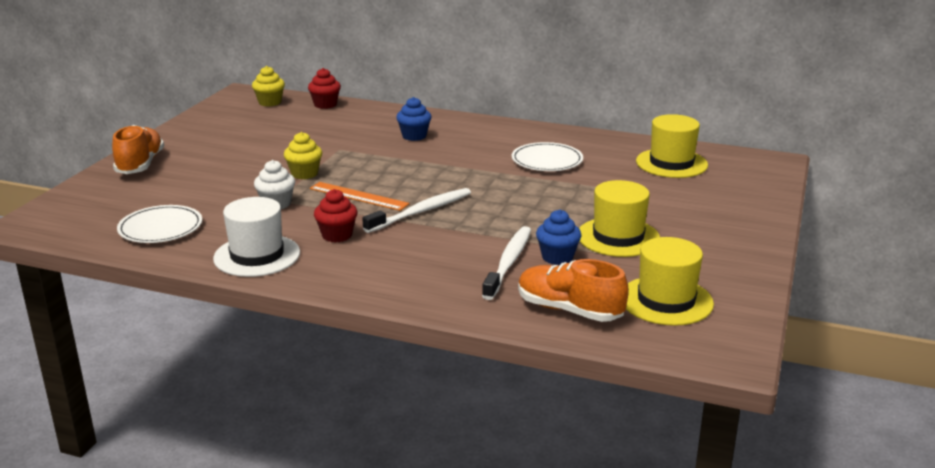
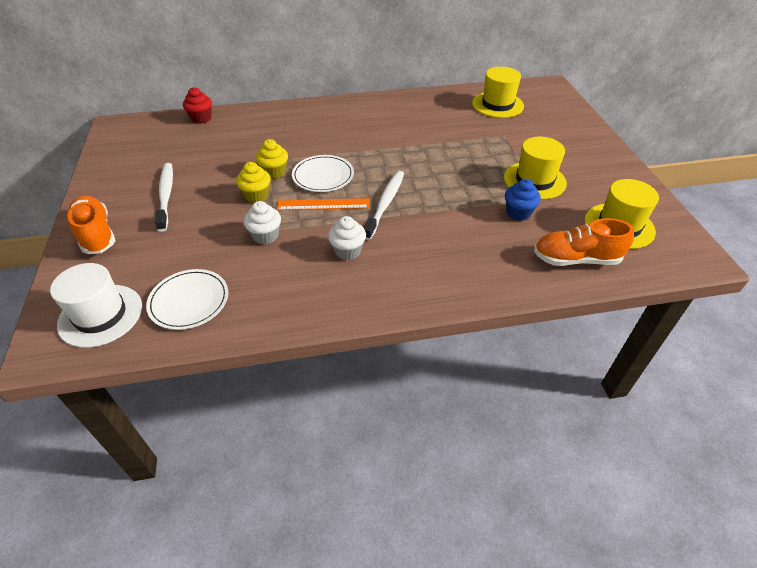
camera: 30 degrees left, 20 degrees up
white hat [213,197,300,277] -> white hat moved to [50,263,142,348]
yellow cupcake [252,66,285,107] -> yellow cupcake moved to [255,139,288,179]
red cupcake [314,189,357,243] -> white cupcake [328,216,366,260]
blue cupcake [396,97,432,141] -> none
white toothbrush [482,226,531,300] -> white toothbrush moved to [155,163,173,232]
white plate [511,142,583,171] -> white plate moved to [292,155,354,192]

